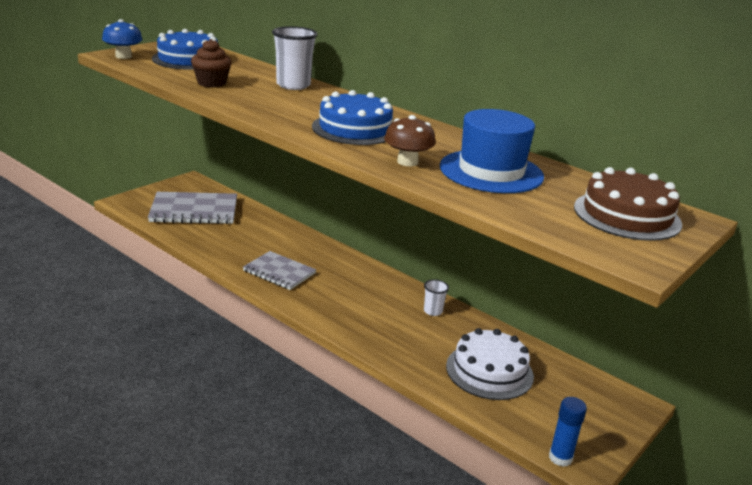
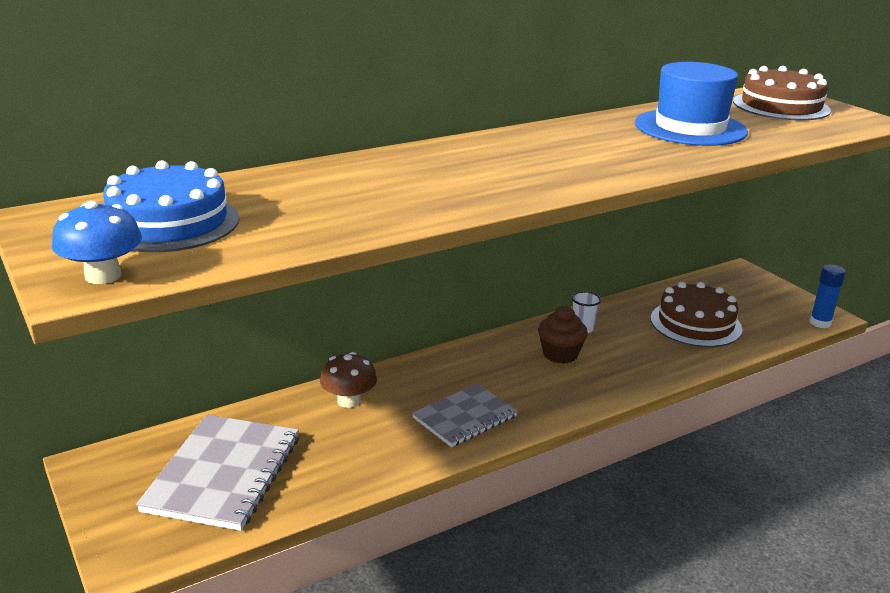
camera: 70 degrees left, 0 degrees up
brown cupcake [191,39,232,88] -> brown cupcake moved to [538,306,588,364]
white cup [272,26,318,90] -> none
blue cake [312,90,393,145] -> none
brown mushroom [384,115,436,166] -> brown mushroom moved to [320,352,377,408]
white cake [446,328,534,400] -> brown cake [651,282,743,347]

